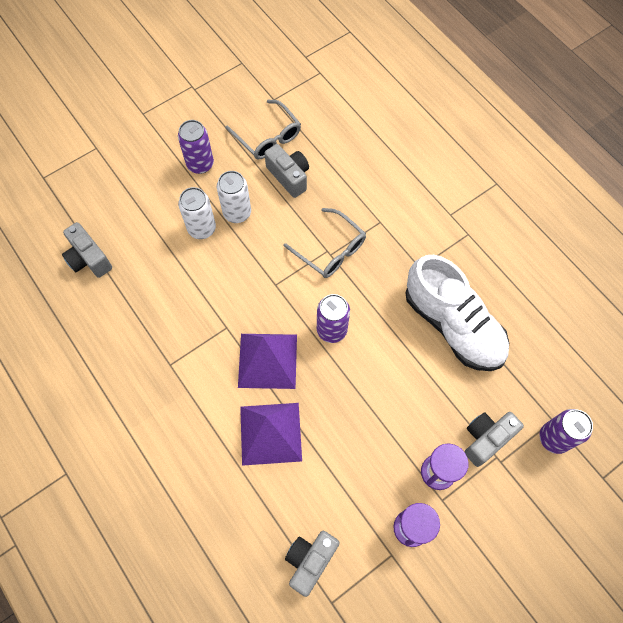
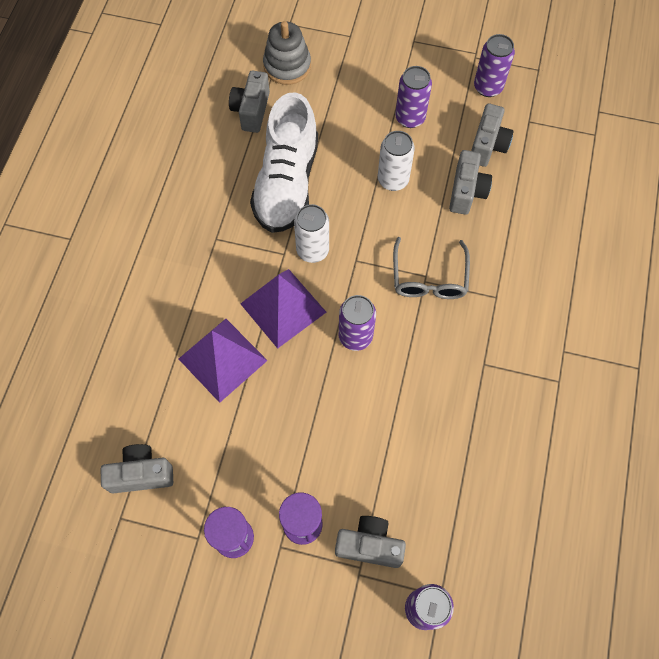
camera: 50 degrees right, 0 degrees up
white can [178,187,216,239] -> white can moved to [294,204,329,263]
grey glasses [225,100,301,159] -> grey camera [471,103,514,167]
white shoe [405,255,509,371] -> white shoe moved to [250,92,318,233]
none -> grey stacking toy [263,21,311,85]
none -> purple can [474,34,515,97]

